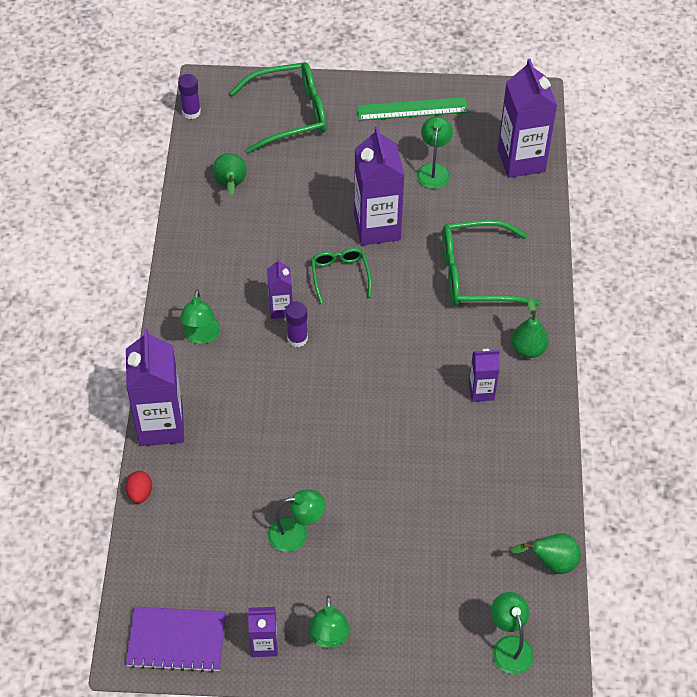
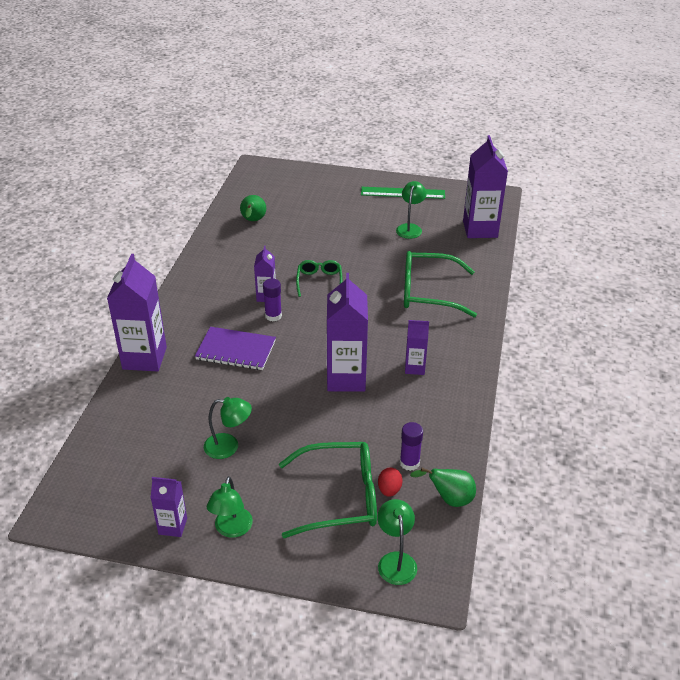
camera: 10 degrees right, 15 degrees down
red egg [126,471,152,503] -> red egg moved to [378,468,403,497]
purple notebook [126,607,226,673] -> purple notebook moved to [195,327,276,370]
purple glue stick [178,74,201,119] -> purple glue stick moved to [400,422,423,471]
green lamp [180,290,220,344] -> none
green glasses [230,62,327,153] -> green glasses moved to [279,442,377,538]
purple carton [354,126,405,245] -> purple carton moved to [327,273,368,392]
green pear [511,298,549,358] -> none

